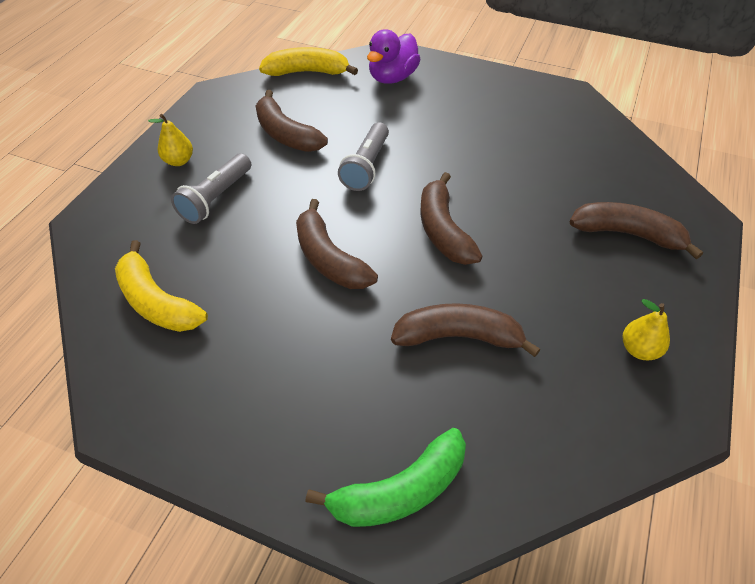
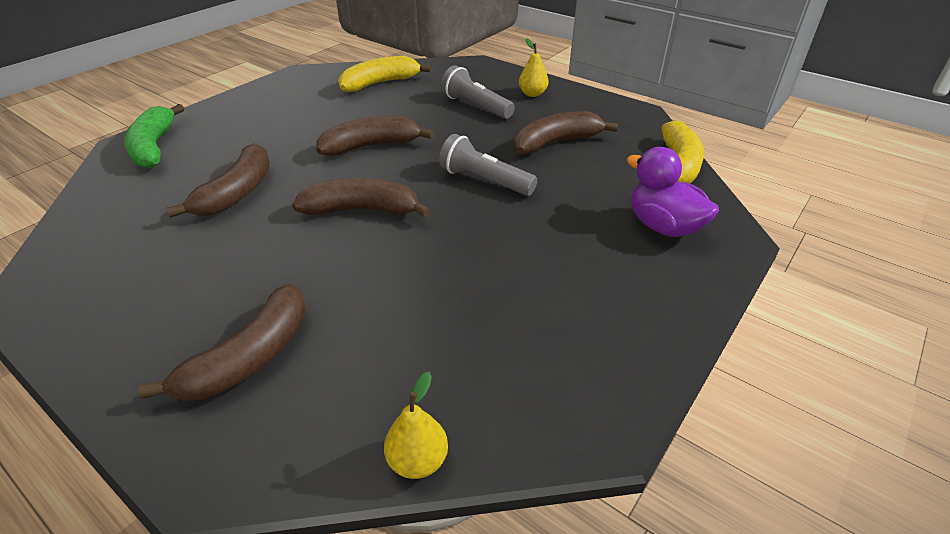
camera: 105 degrees right, 10 degrees down
yellow pear [623,299,670,360] -> yellow pear moved to [384,372,448,479]

